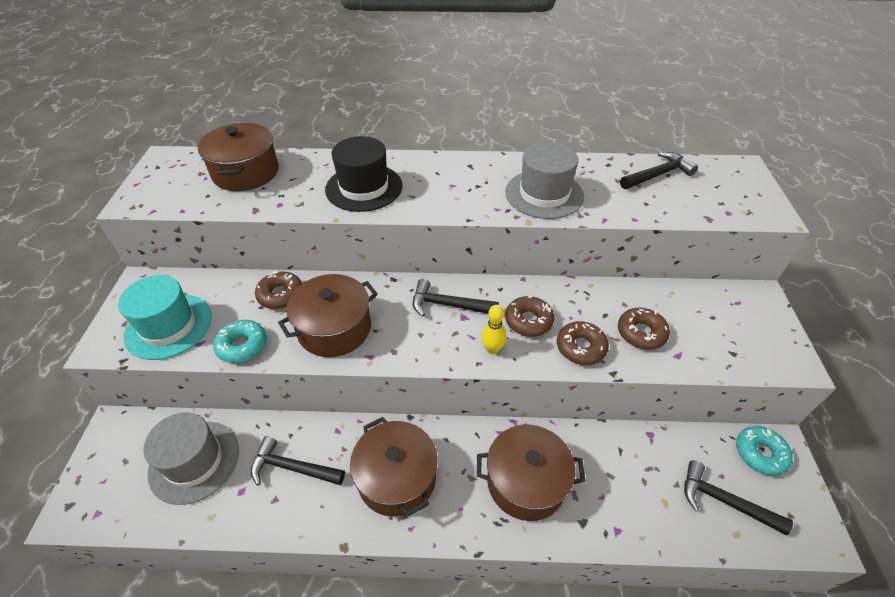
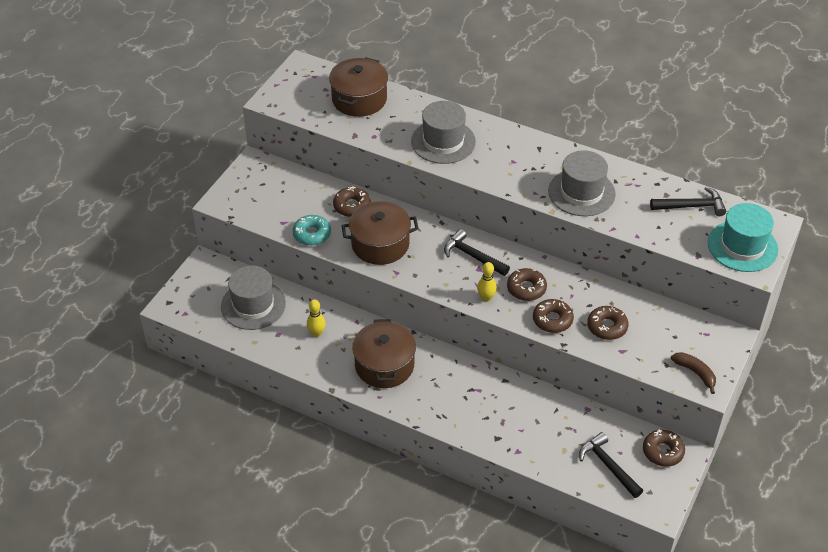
camera: 25 degrees right, 0 degrees up
turquoise hat [118,275,212,360] -> turquoise hat moved to [708,203,778,272]
black hammer [251,436,345,486] -> yellow bowling pin [307,299,326,337]
black hat [325,136,403,212] -> grey hat [411,101,476,164]
brown pot [477,424,585,521] -> none
turquoise donut [736,426,793,476] -> brown donut [643,430,685,467]
none -> brown banana [671,352,716,394]

